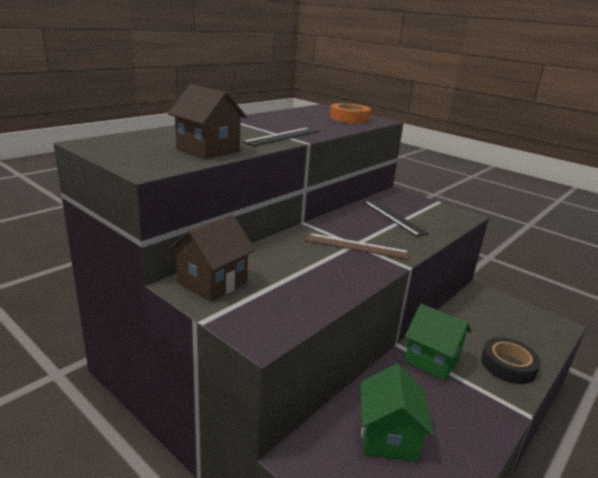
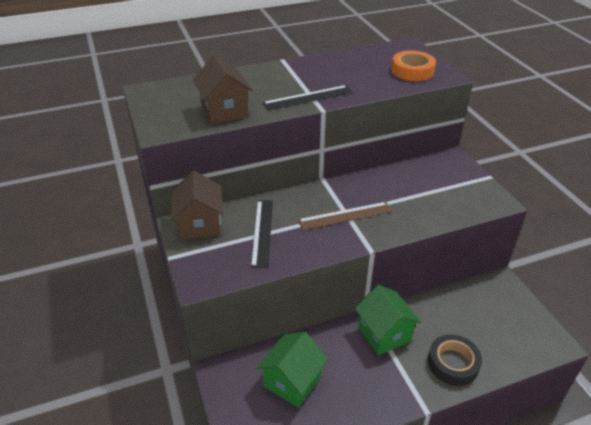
camera: 30 degrees right, 15 degrees up
brown house [169,215,255,301] -> brown house turned 75 degrees counterclockwise [171,171,223,240]
brown ruler [306,233,409,260] -> brown ruler turned 60 degrees counterclockwise [298,202,392,230]
black ruler [363,200,429,237] -> black ruler moved to [251,200,273,268]

